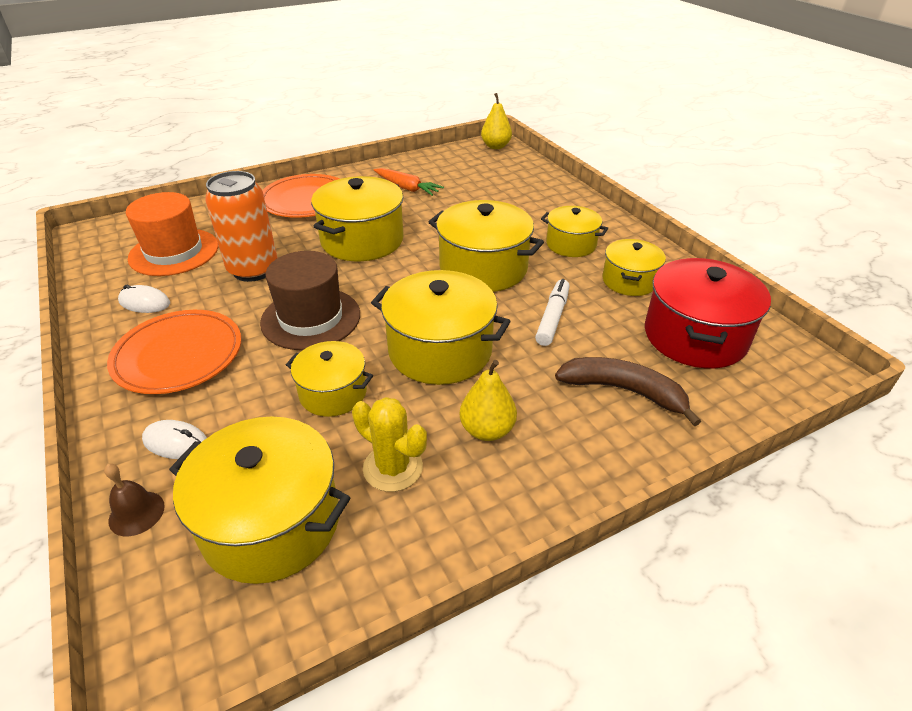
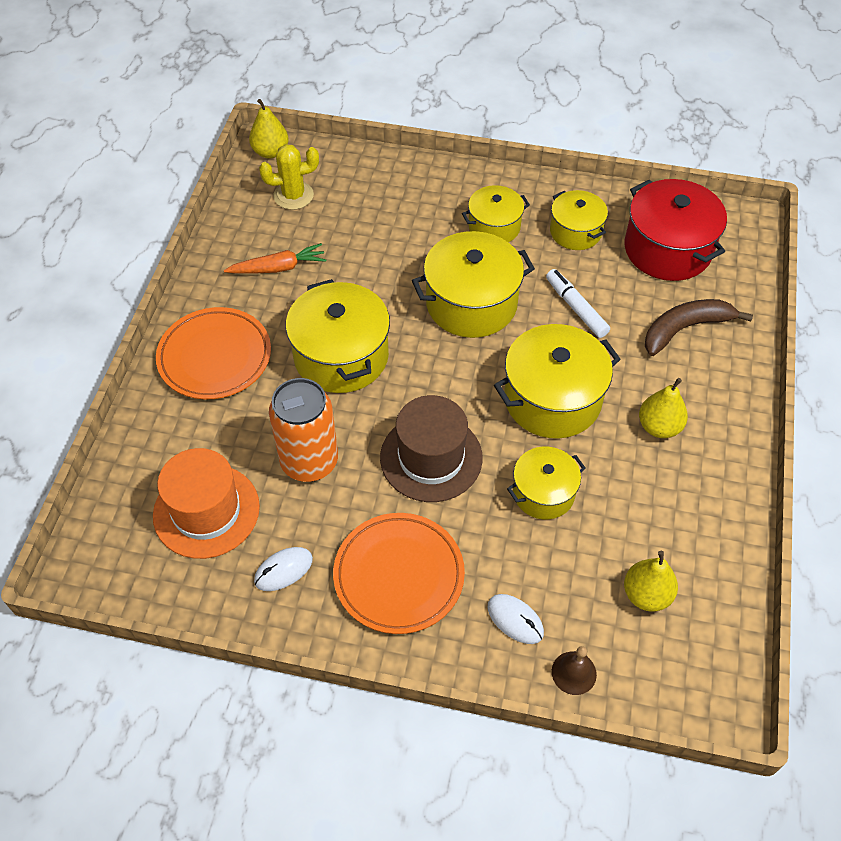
camera: 50 degrees left, 15 degrees up
white mouse [142,420,207,459] -> white mouse turned 75 degrees clockwise [488,594,544,644]
yellow pot [169,416,350,584] -> yellow pear [624,551,678,612]
yellow cactus [352,397,427,492] -> yellow cactus moved to [259,144,319,210]

